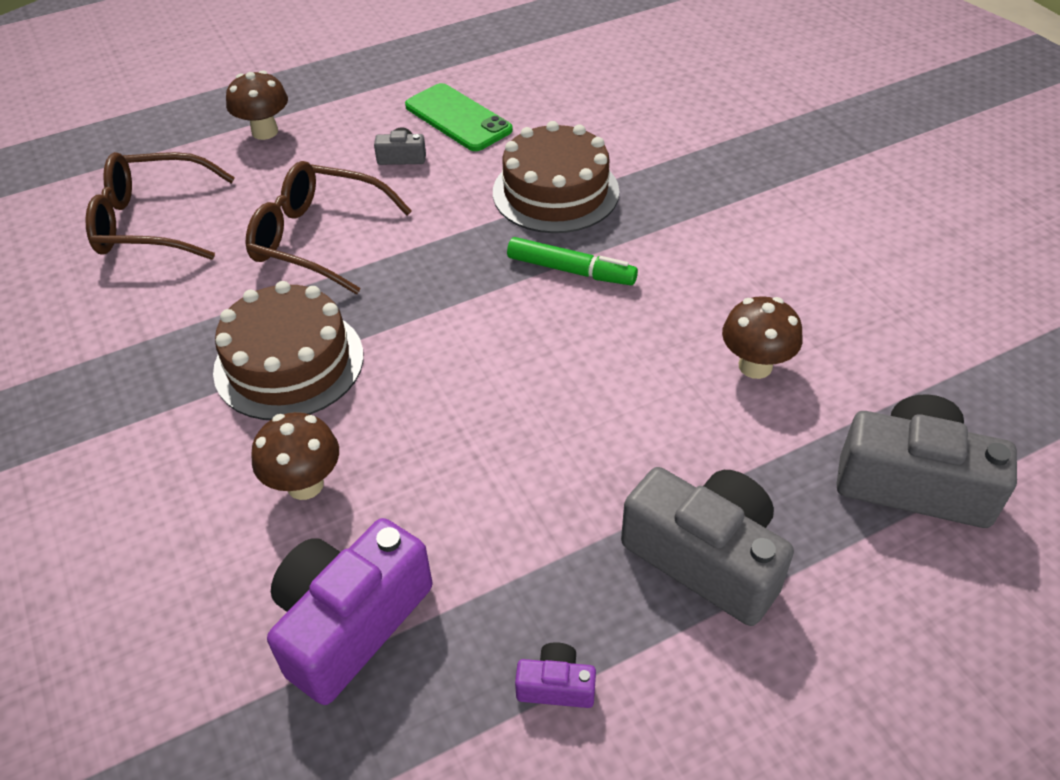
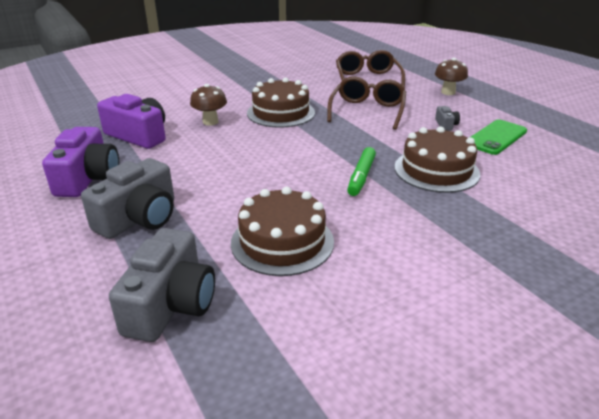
camera: 85 degrees right, 15 degrees down
purple camera [515,642,596,708] -> purple camera [42,127,119,197], size x2.24
brown mushroom [722,296,803,379] -> brown cake [231,187,334,276]

